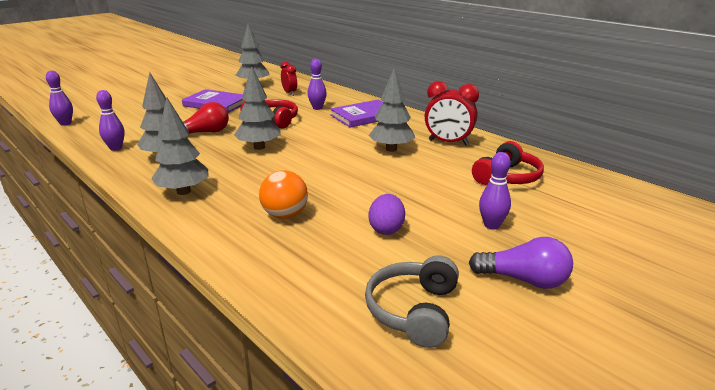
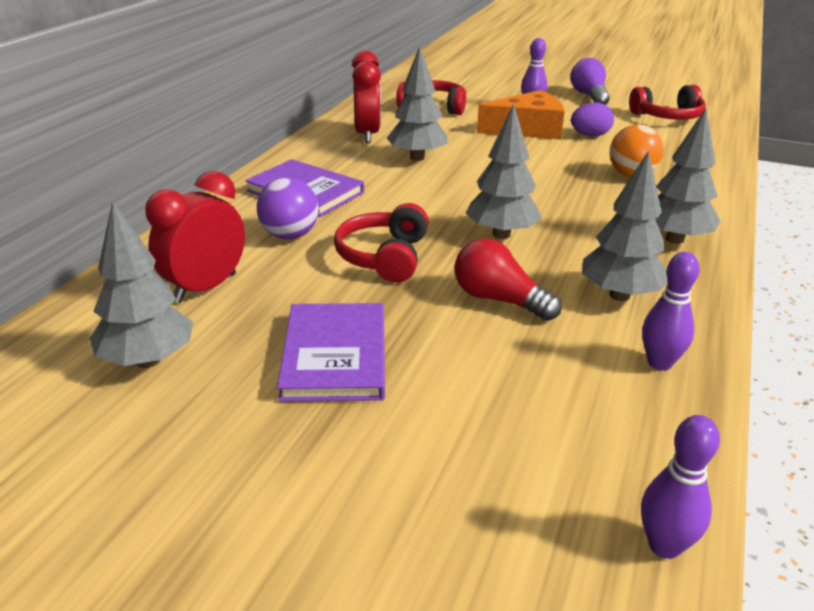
camera: 115 degrees left, 5 degrees up
red clock [281,62,297,96] -> red clock [145,171,245,303], size x1.59
purple bowling pin [308,59,327,110] -> purple ball [257,178,319,239]
grey headphones [365,255,459,348] -> red headphones [629,85,706,120]
none -> orange cheese [477,90,564,139]

